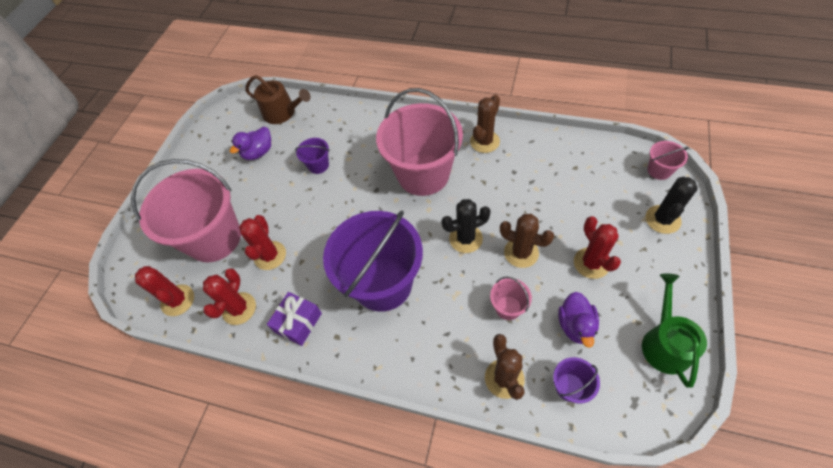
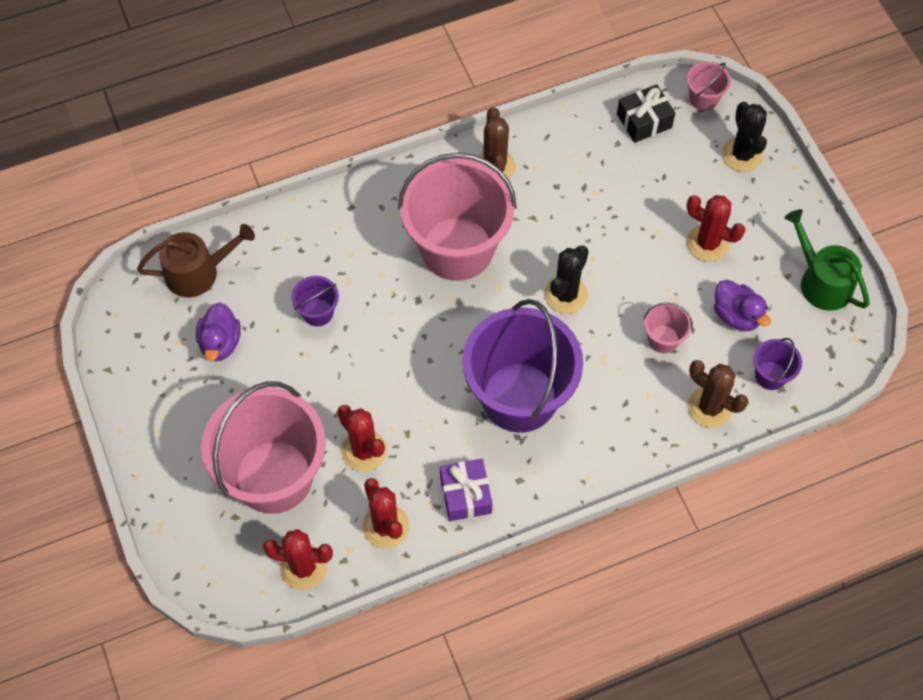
camera: 45 degrees left, 5 degrees up
brown cactus [500,214,554,268] -> none
none -> black gift [617,84,675,143]

